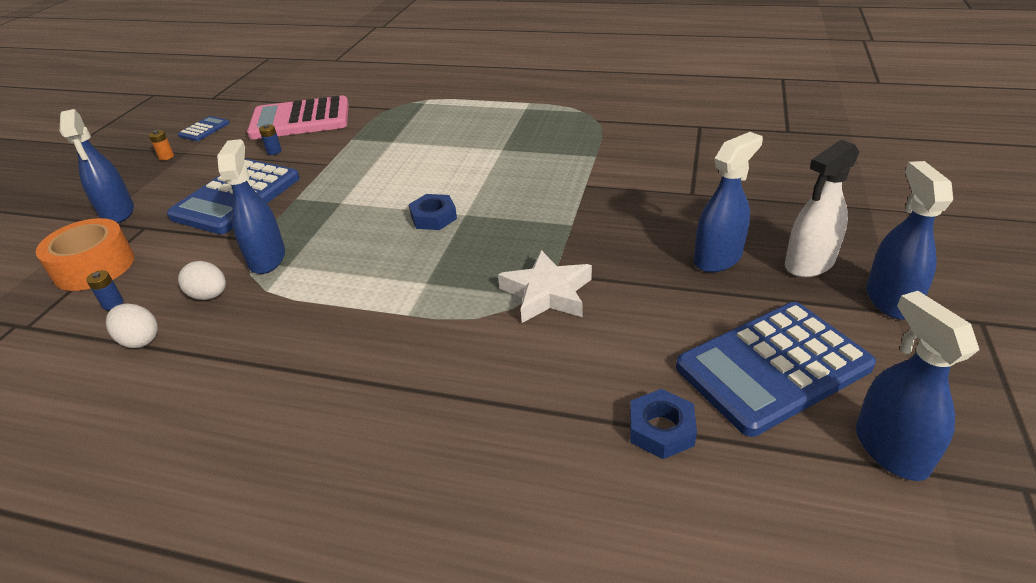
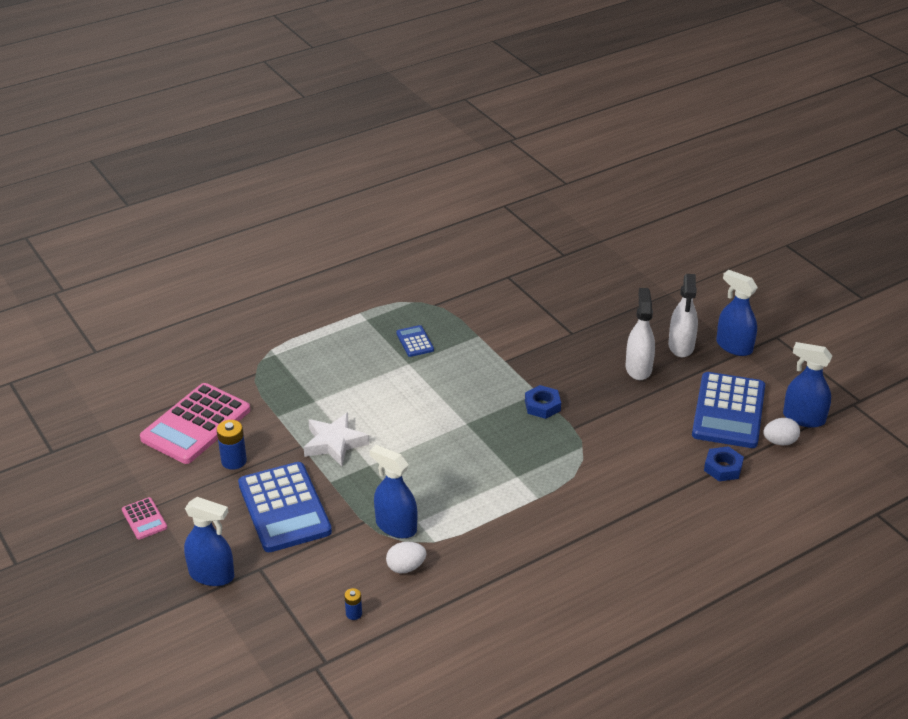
camera: 50 degrees left, 0 degrees up
orange tape [36,218,134,291] -> none
white egg [106,304,158,348] -> white egg moved to [763,418,800,445]
orange battery [149,130,174,160] -> pink calculator [122,497,167,540]
blue calculator [178,116,229,141] -> blue calculator moved to [396,325,434,357]
blue battery [259,124,282,155] -> blue battery [217,420,247,470], size x1.72
blue nut [409,194,457,230] -> blue nut moved to [525,385,561,419]
white star [498,250,592,323] -> white star moved to [304,412,369,466]
blue spray bottle [694,132,763,272] -> white spray bottle [626,288,655,380]

